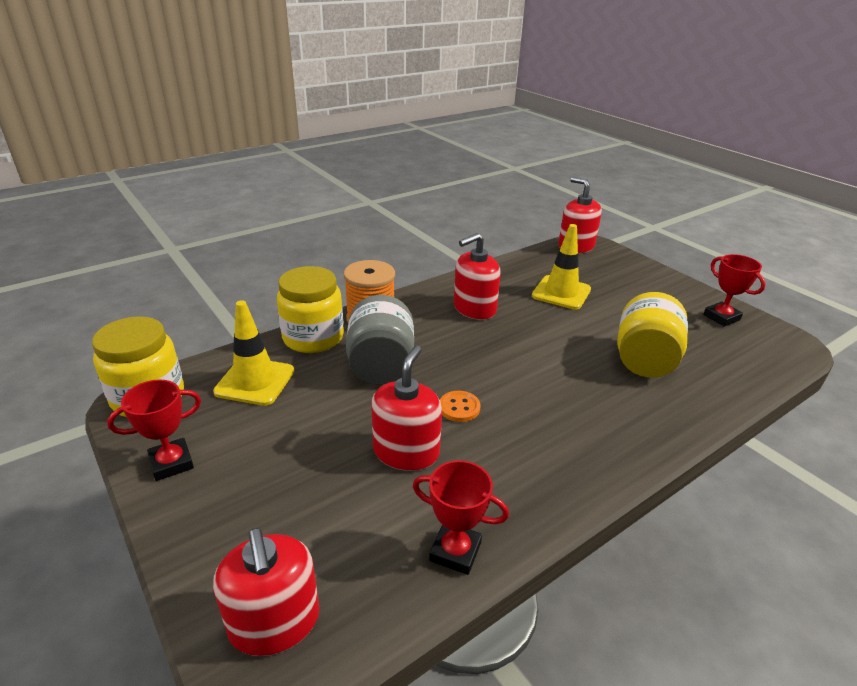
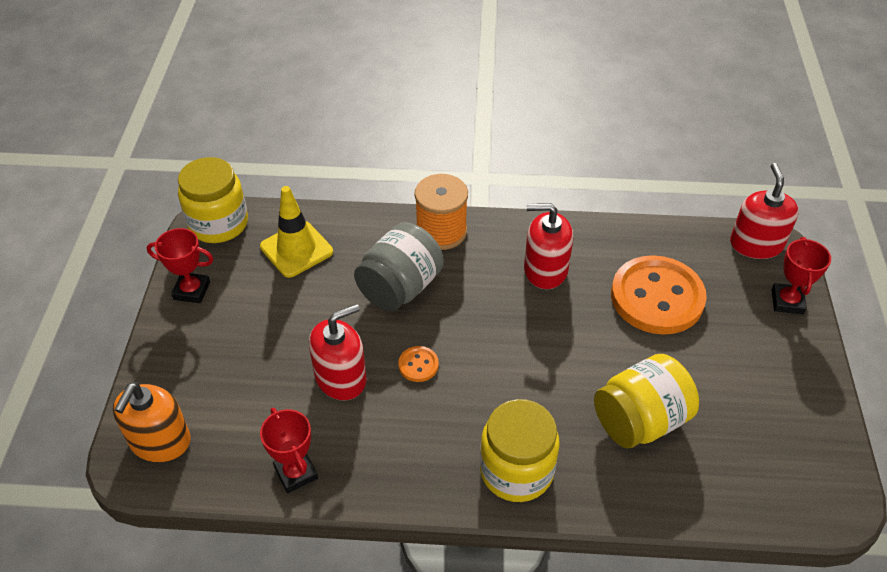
camera: 40 degrees right, 15 degrees up
red soap dispenser [213,528,319,656] -> orange soap dispenser [113,382,191,462]
yellow jar [277,266,344,353] -> yellow jar moved to [480,399,560,502]
yellow traffic cone [532,224,591,309] -> orange button [611,255,707,335]
red trophy [703,254,765,327] -> red trophy moved to [772,237,831,314]

